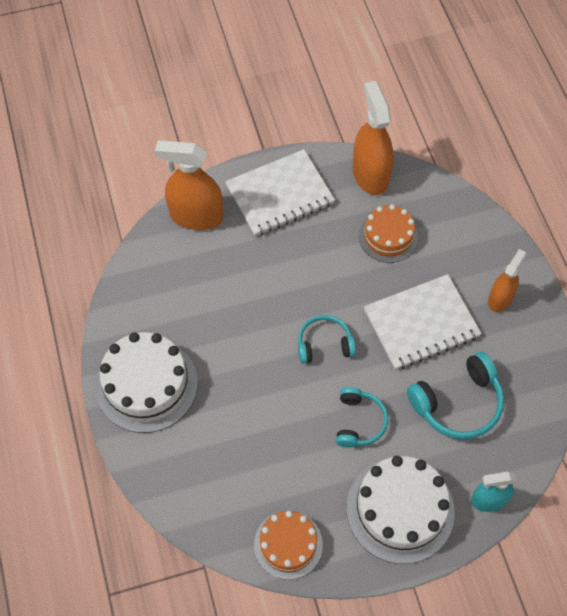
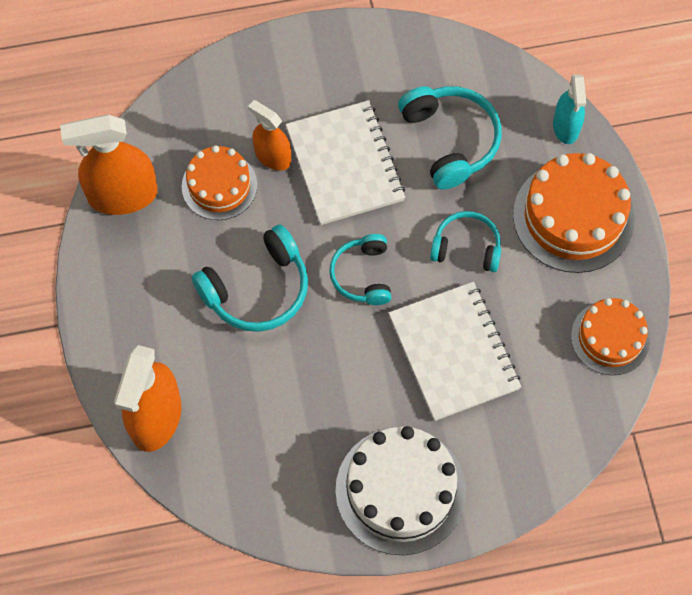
camera: 85 degrees left, 5 degrees up
white notebook [225,149,335,236] -> white notebook moved to [389,282,521,421]
white cake [347,456,455,564] -> orange cake [513,153,635,273]
orange spray bottle [488,249,526,312] -> orange spray bottle moved to [248,100,291,171]
none -> turquoise headphones [192,224,308,332]

